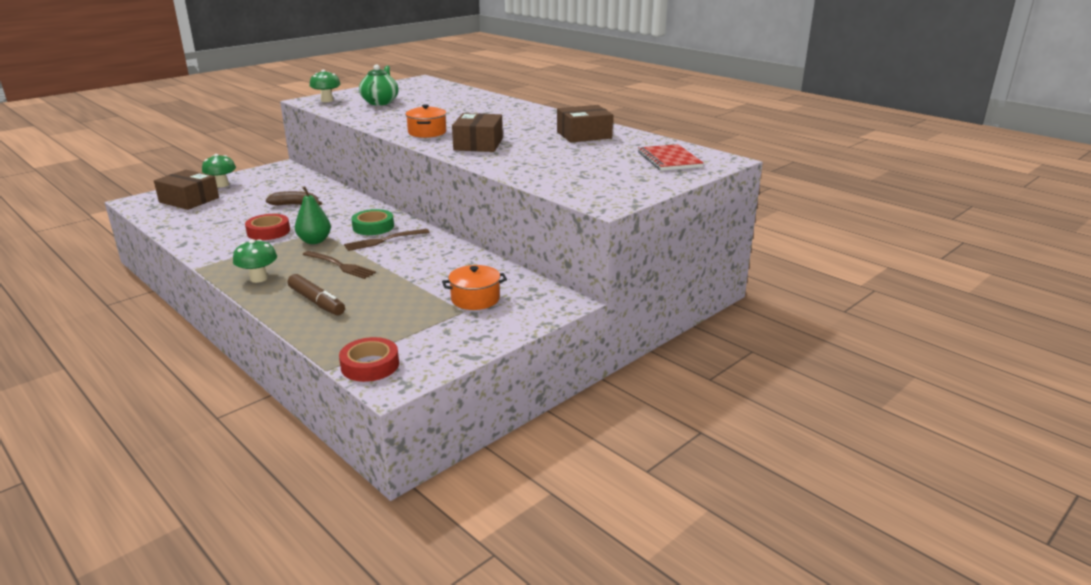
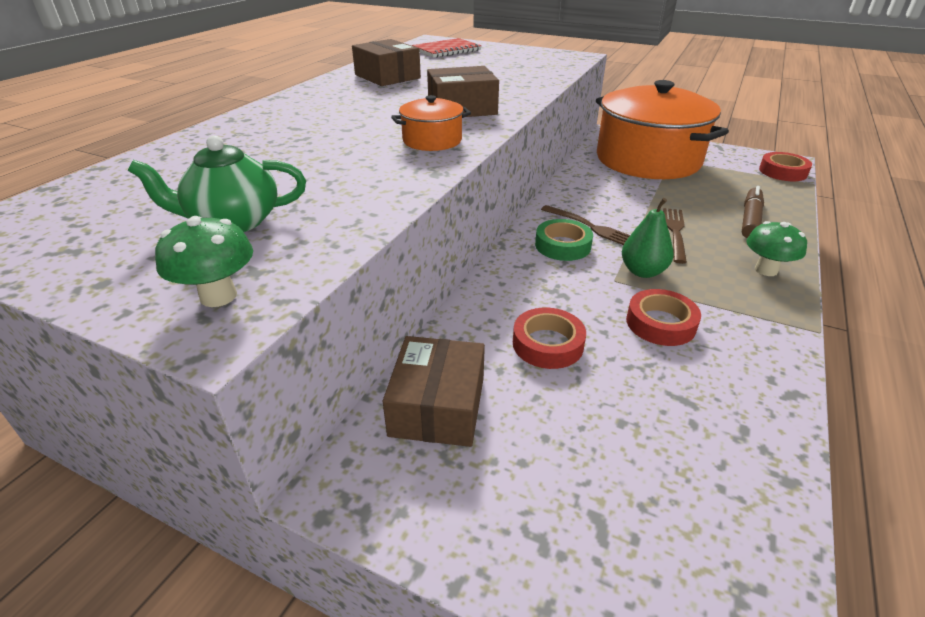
camera: 110 degrees left, 10 degrees up
brown box [154,170,219,210] -> brown box moved to [383,336,485,447]
green mushroom [202,154,236,188] -> none
brown banana [266,191,322,206] -> red tape [513,308,586,369]
orange pot [442,265,507,310] -> orange pot [596,80,729,179], size x2.47

